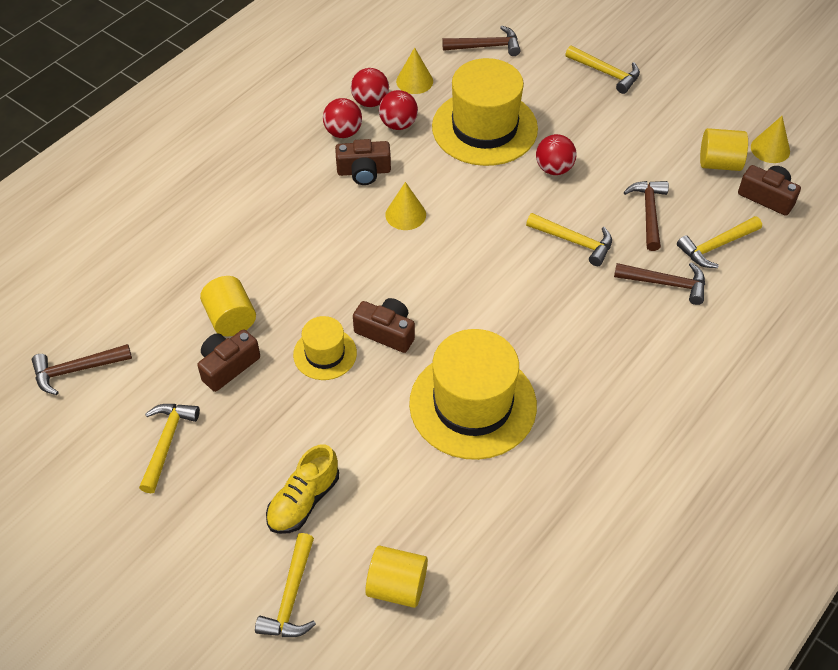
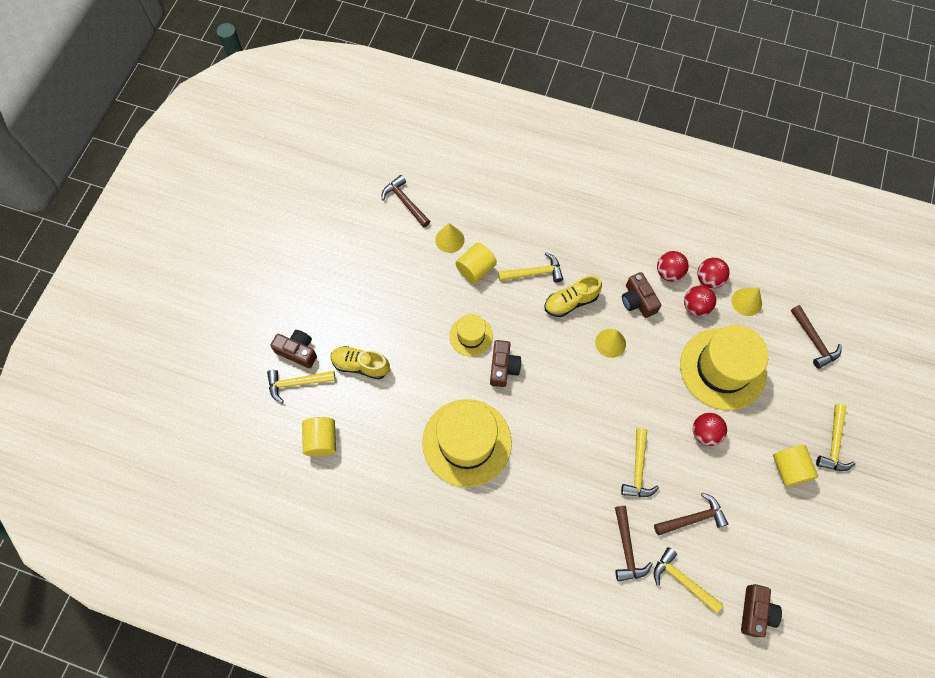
camera: 70 degrees right, 15 degrees up
yellow hammer [139,404,200,493] -> yellow hammer moved to [498,252,563,283]
brown camera [197,329,260,392] -> brown camera moved to [270,330,317,368]
yellow cylinder [700,128,748,171] -> yellow cylinder moved to [773,445,818,486]
yellow cone [751,116,790,163] -> yellow cone moved to [435,223,465,253]
none -> yellow shoe [545,276,602,317]

